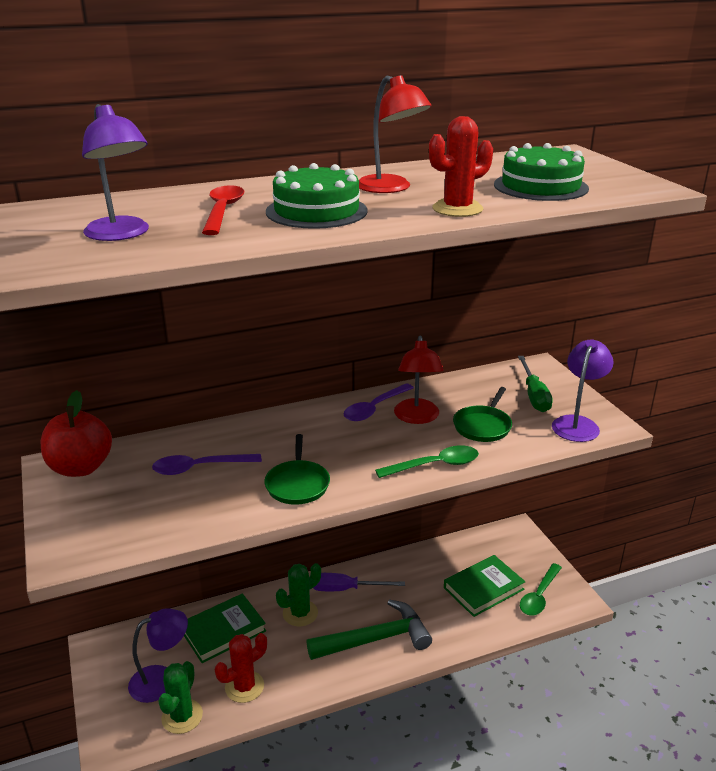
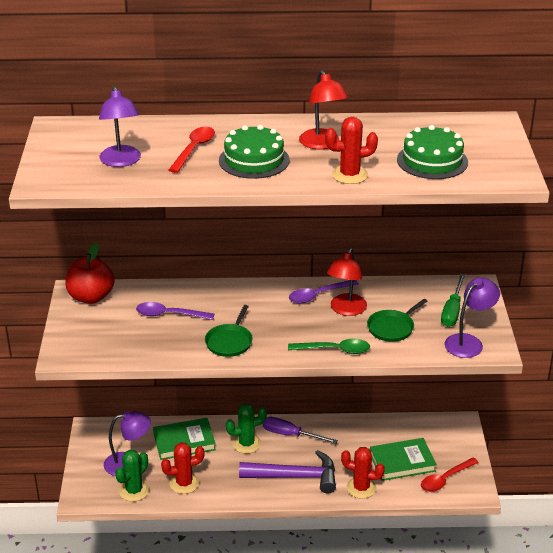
camera: 20 degrees right, 5 degrees up
green hammer [307,599,432,660] -> purple hammer [239,450,336,493]
green spoon [520,563,562,616] -> red spoon [421,457,479,492]
none -> red cactus [341,447,385,499]

